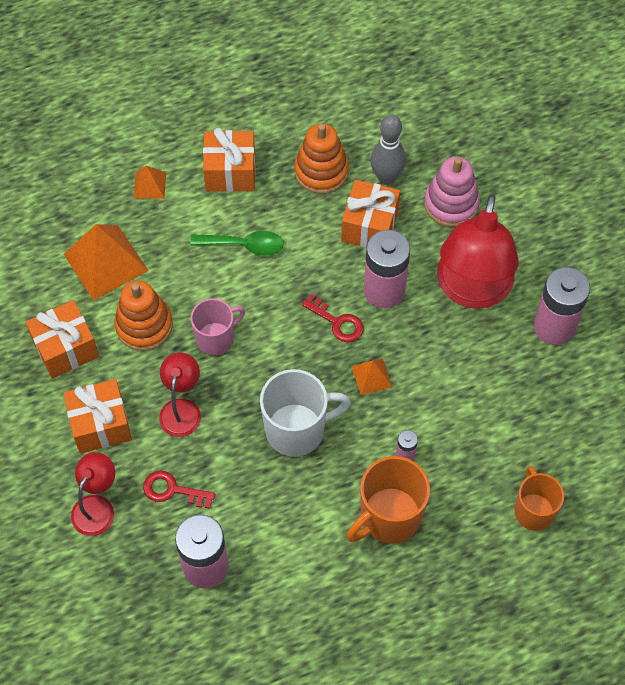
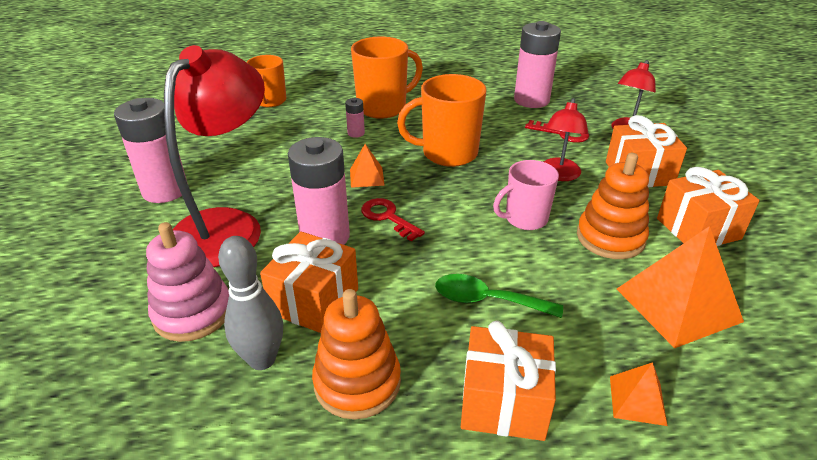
camera: 170 degrees left, 25 degrees down
white mug [260,369,351,457] -> orange mug [397,74,487,167]

